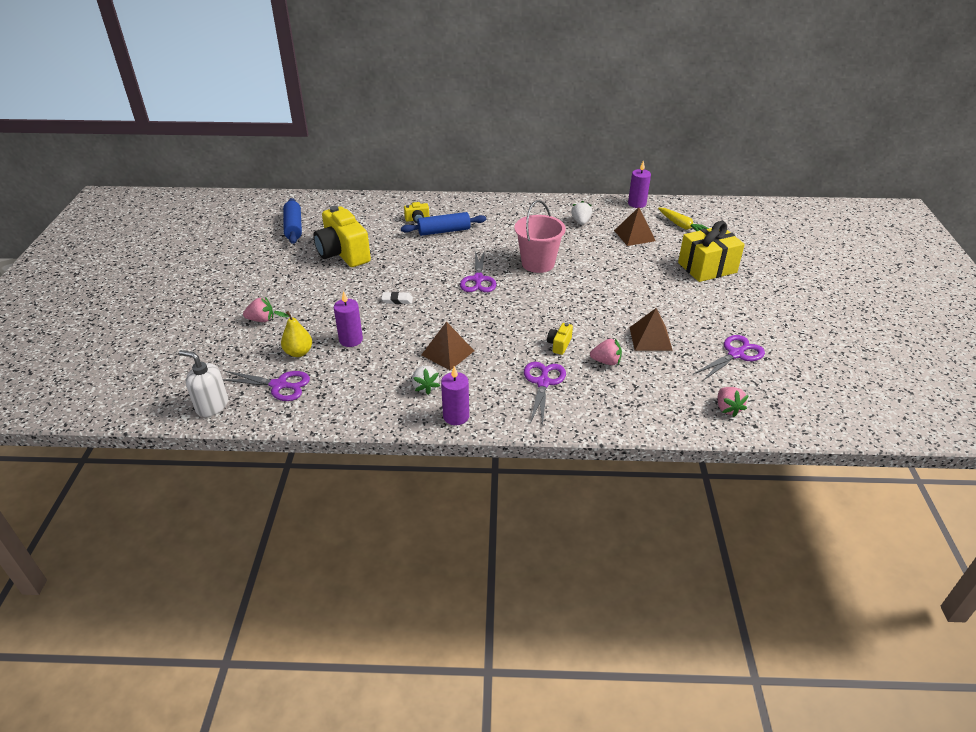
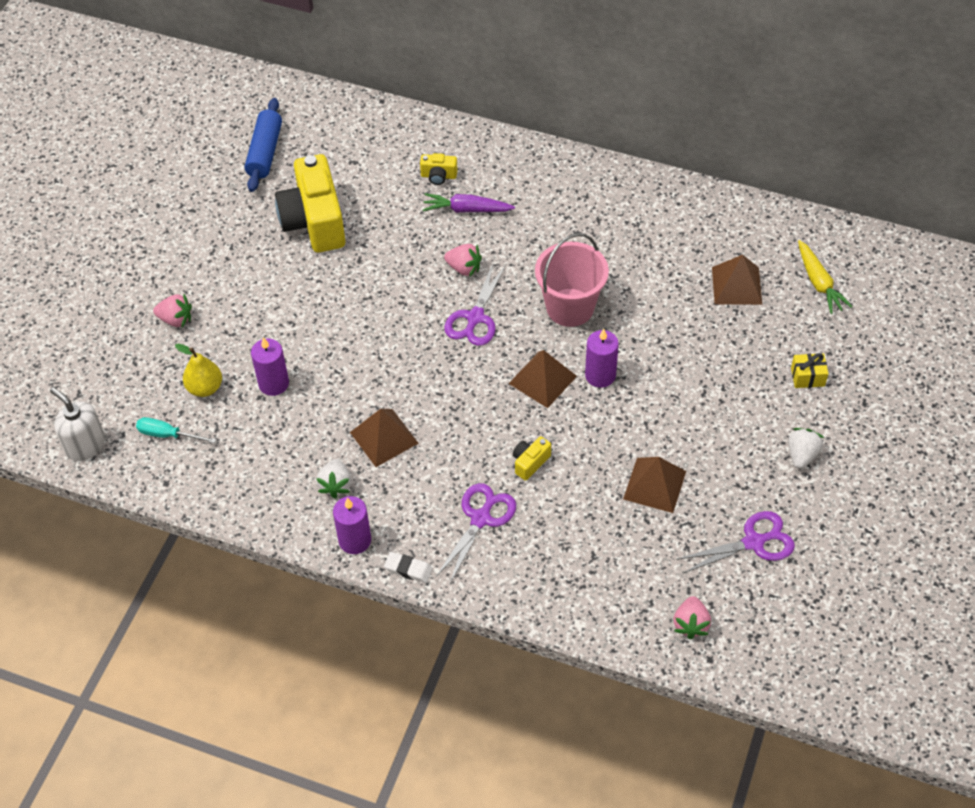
camera: 20 degrees right, 15 degrees up
purple scissors [223,371,310,401] -> turquoise screwdriver [136,417,216,443]
white eraser [381,292,413,304] -> white eraser moved to [384,552,433,583]
blue rolling pin [401,212,486,236] -> purple carrot [423,193,515,213]
white strawberry [571,201,592,225] -> white strawberry moved to [788,428,824,469]
pink strawberry [590,338,622,365] -> pink strawberry moved to [444,244,482,277]
purple candle [628,160,651,208] -> purple candle moved to [585,329,619,388]
yellow gift [678,221,745,282] -> yellow gift [791,353,829,388], size x0.45
none -> brown pyramid [508,350,577,408]

